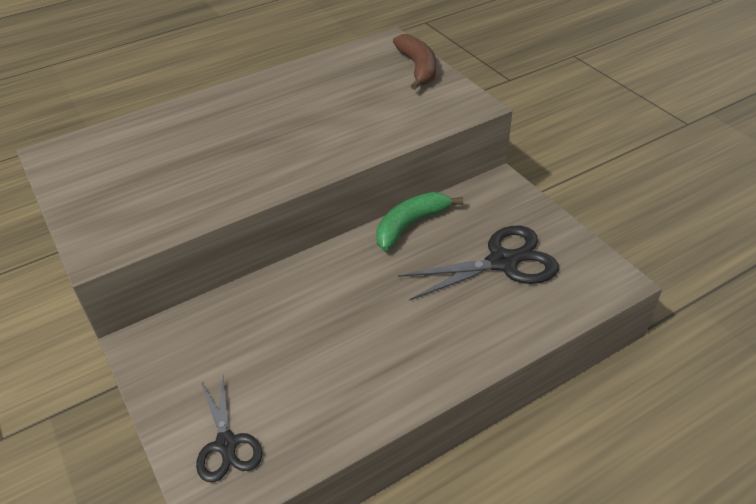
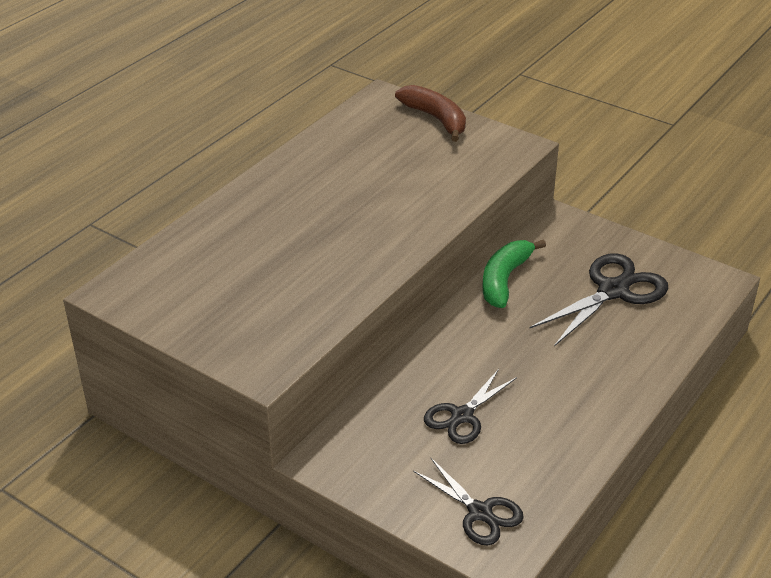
camera: 25 degrees left, 5 degrees down
none -> black scissors [424,369,517,444]

